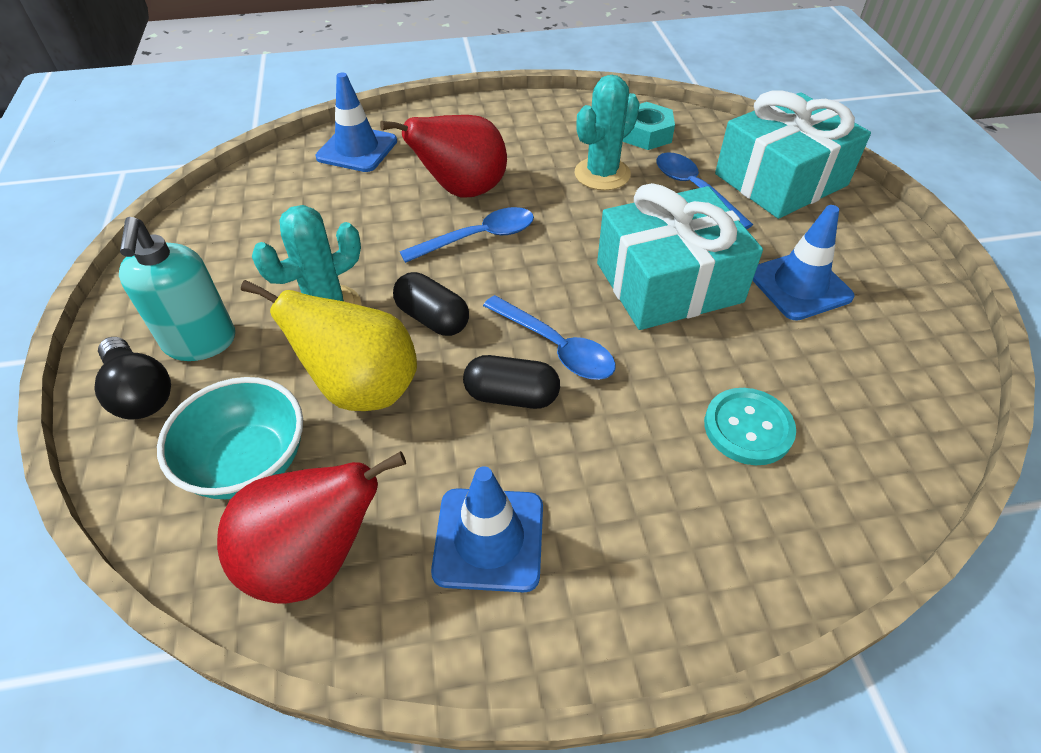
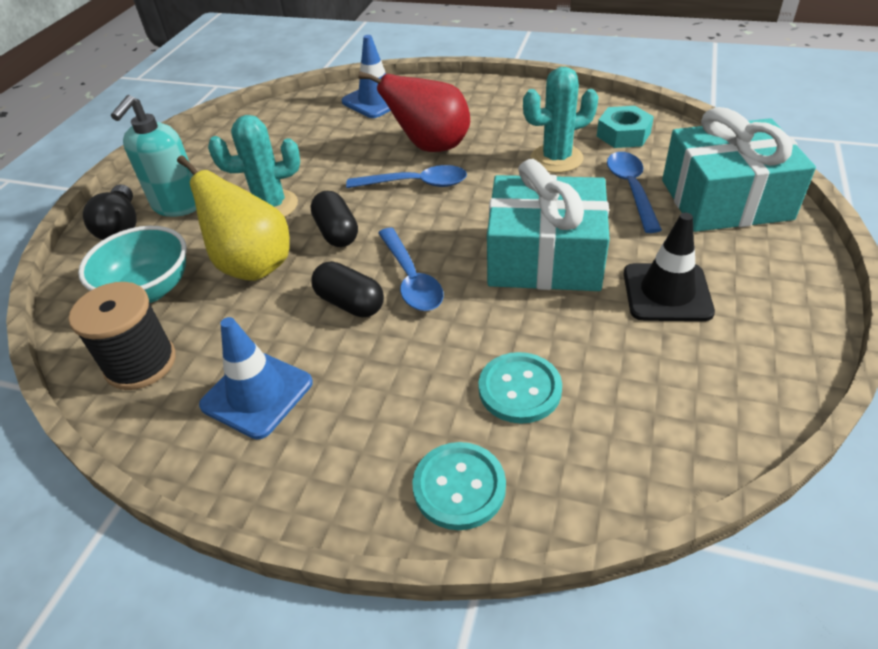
camera: 30 degrees right, 5 degrees down
red pear [217,451,406,604] -> black spool [69,282,176,390]
blue traffic cone [753,205,854,321] -> black traffic cone [624,213,715,321]
none -> turquoise button [412,442,506,530]

